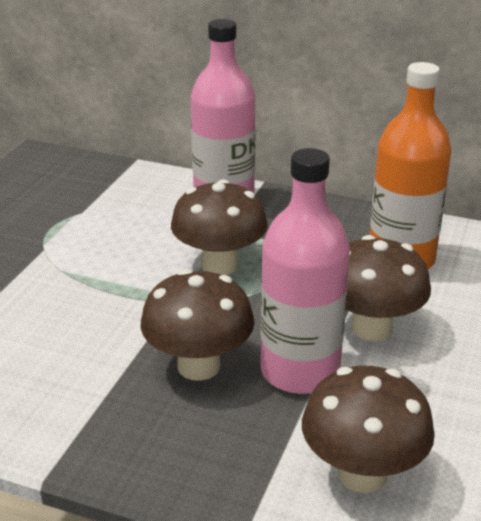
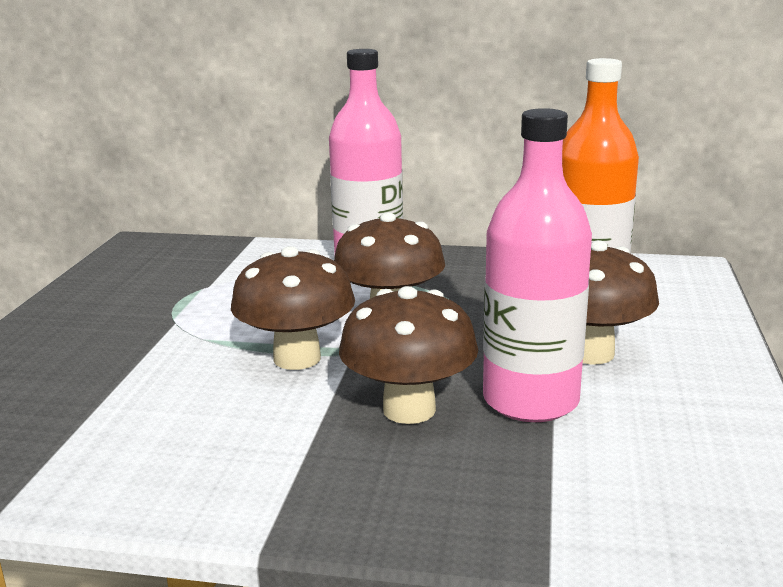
camera: 10 degrees left, 10 degrees down
brown mushroom [302,366,435,493] -> brown mushroom moved to [231,246,355,370]

